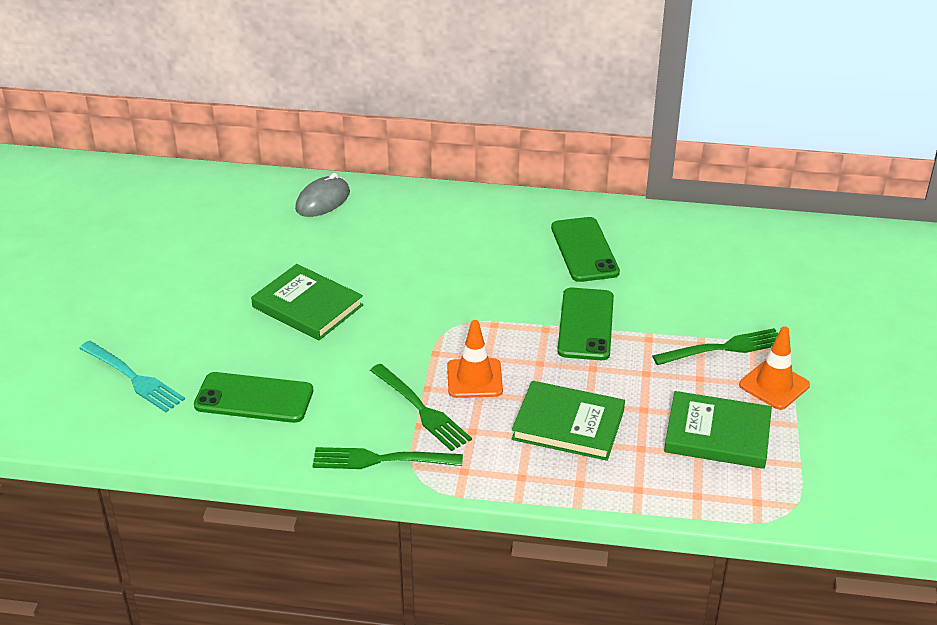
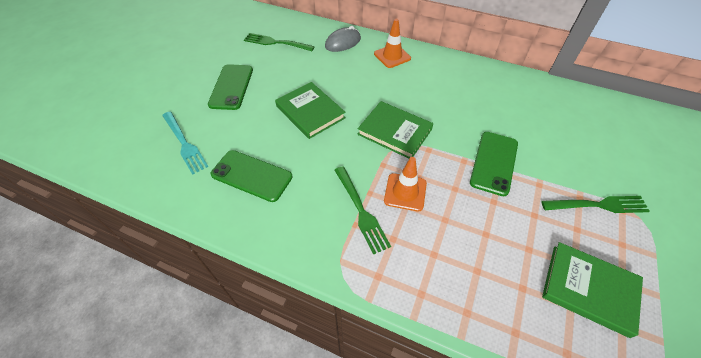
camera: 15 degrees right, 15 degrees up
green fork [313,447,463,469] -> green fork moved to [244,33,315,51]
green book [512,381,625,461] -> green book moved to [357,101,434,158]
green phone [551,217,620,282] -> green phone moved to [208,64,253,110]
orange traffic cone [739,326,810,410] -> orange traffic cone moved to [374,19,411,68]

